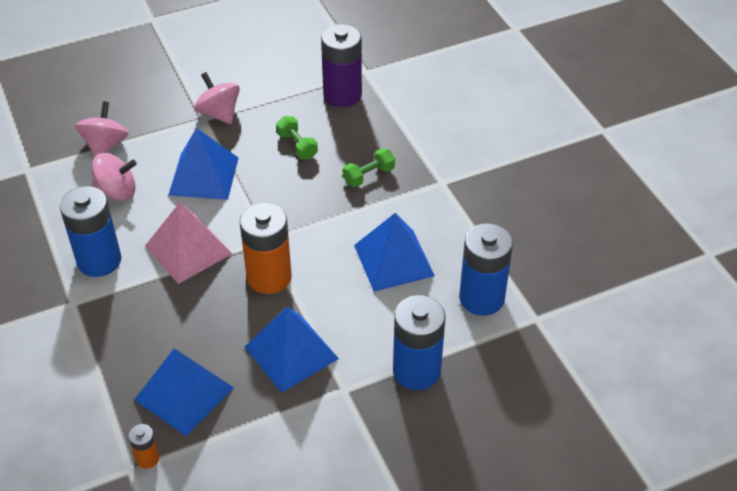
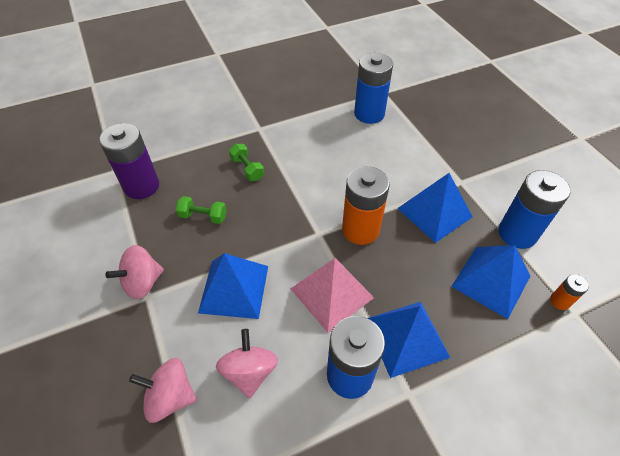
camera: 90 degrees left, 5 degrees up
green dumbbell [276,116,318,159] -> green dumbbell turned 45 degrees clockwise [176,196,227,224]
blue pyramid [354,213,435,292] -> blue pyramid moved to [368,302,450,378]
blue battery [393,295,445,390] -> blue battery moved to [498,170,570,249]

